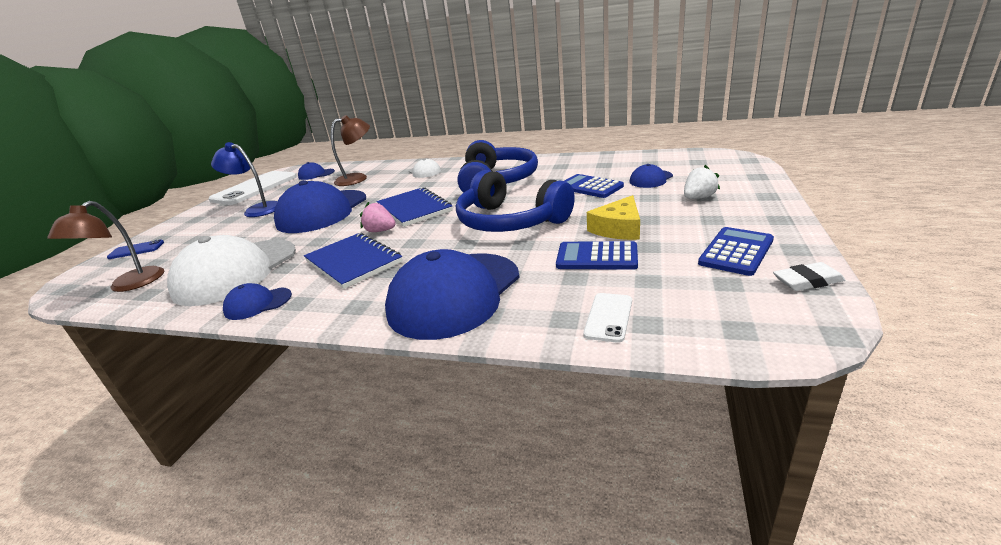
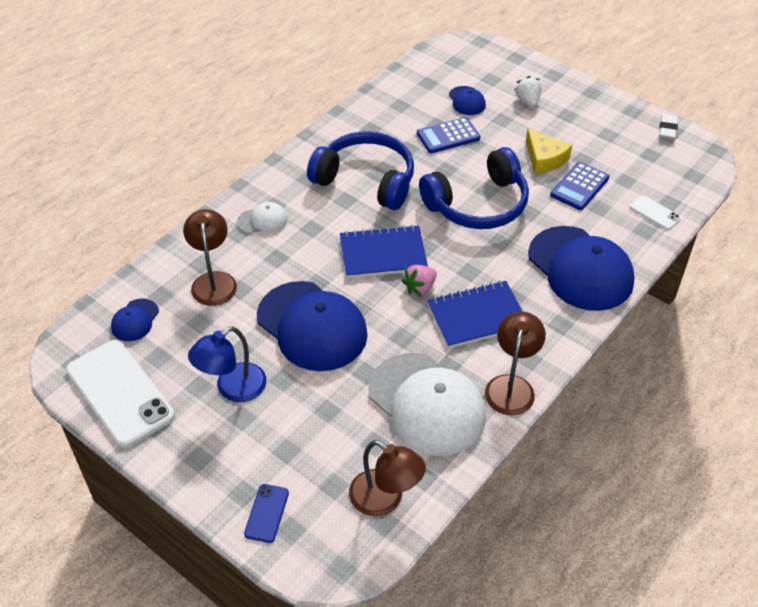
camera: 70 degrees left, 20 degrees up
blue cap [223,283,292,320] -> brown lamp [485,312,546,415]
blue calculator [698,227,774,276] -> none

